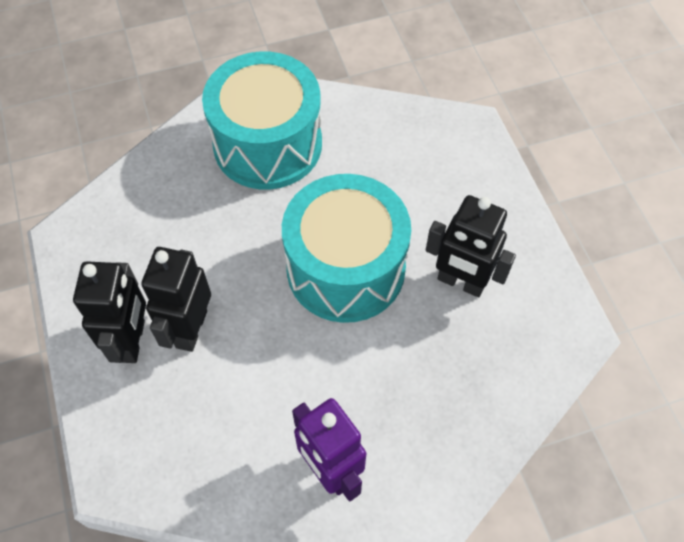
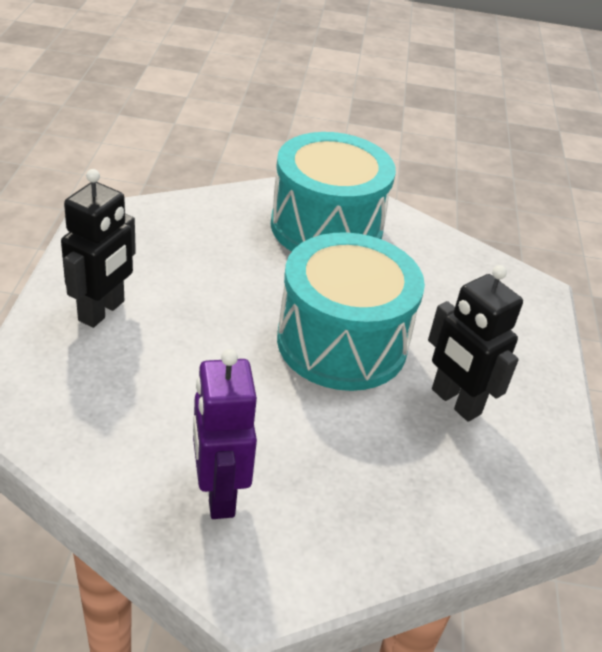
camera: 20 degrees right, 20 degrees down
black robot [141,247,211,352] -> none

